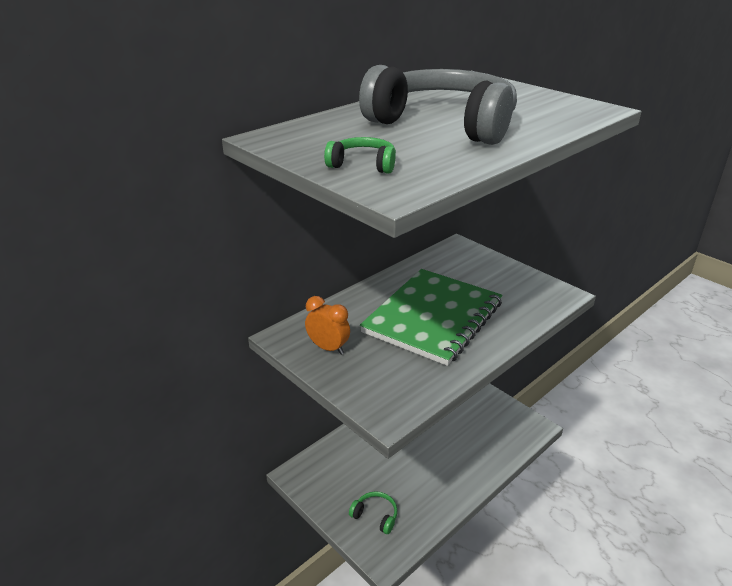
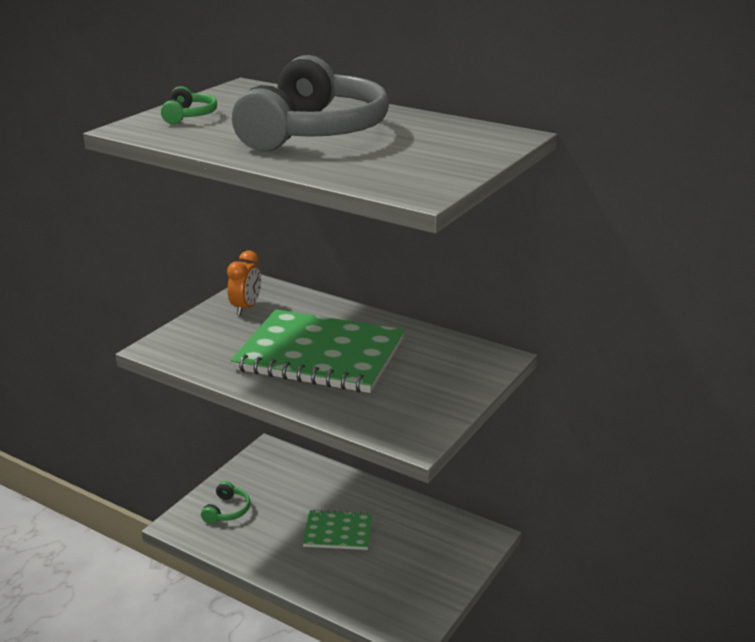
camera: 75 degrees right, 5 degrees down
none -> green notebook [302,510,372,550]

